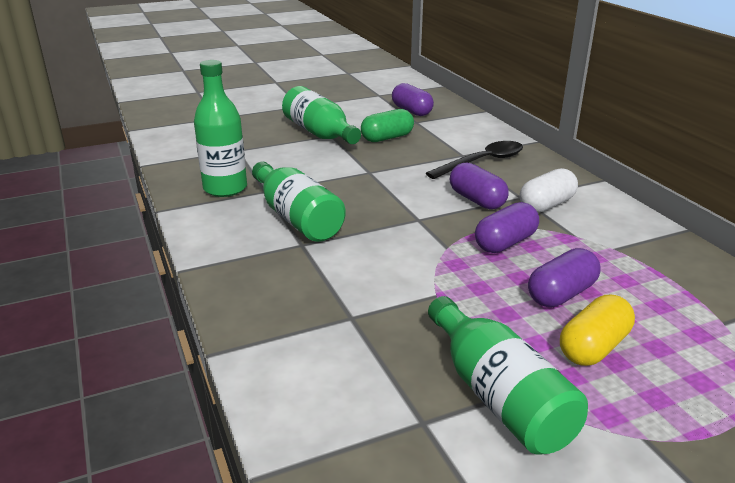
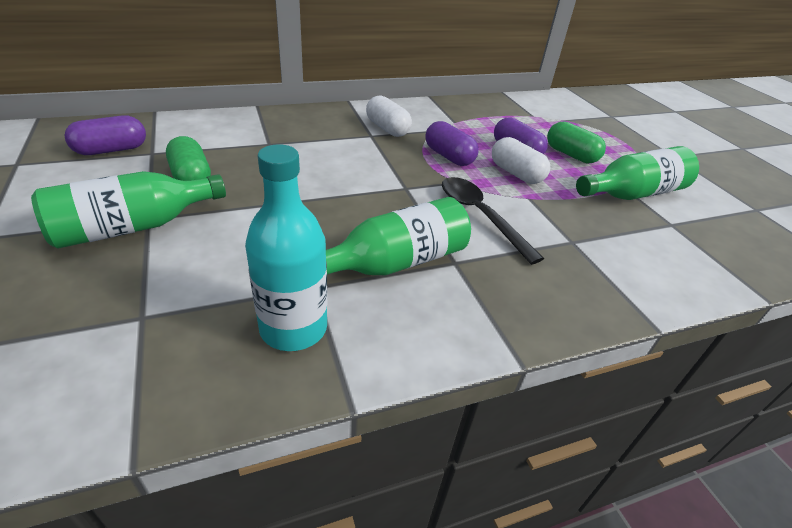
camera: 90 degrees left, 10 degrees up
green bottle [194,60,247,197] -> turquoise bottle [245,144,327,351]
black spoon [426,141,523,179] -> black spoon moved to [442,177,544,265]
purple capsule [450,163,508,209] -> none
yellow capsule [560,295,635,366] -> green capsule [547,121,606,163]
none -> white capsule [492,137,550,184]

